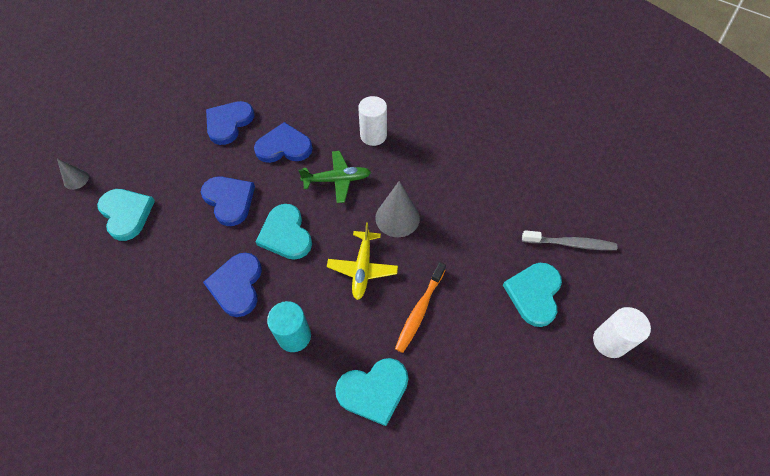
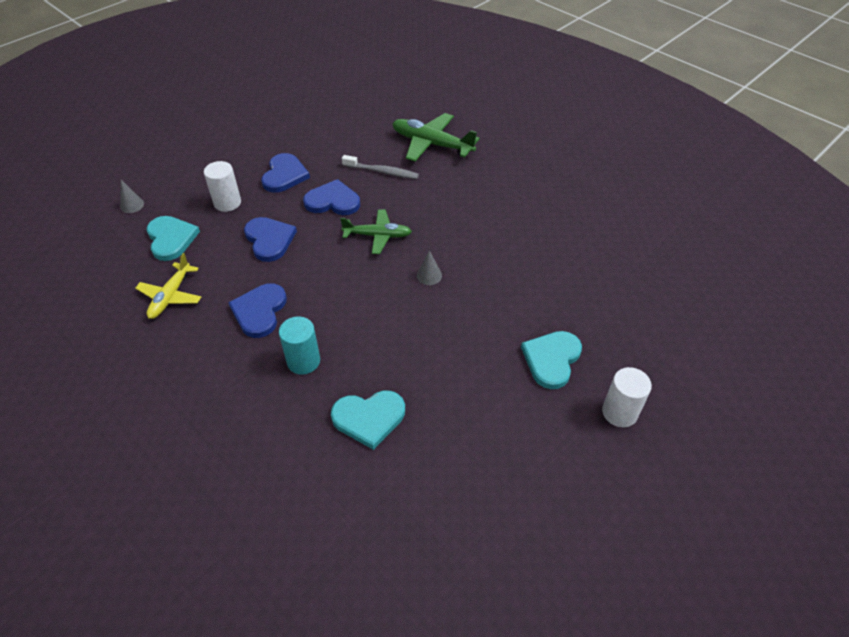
camera: 10 degrees right, 10 degrees down
blue heart [206,101,254,145] -> blue heart turned 150 degrees clockwise [261,153,310,193]
turquoise heart [255,204,312,260] -> none
yellow plane [327,222,398,300] -> yellow plane moved to [135,253,201,319]
white cylinder [358,96,387,146] -> white cylinder moved to [204,161,241,212]
grey cone [375,181,420,237] -> grey cone [417,250,442,285], size x0.56
orange toothbrush [395,262,446,353] -> none
grey toothbrush [522,230,617,250] -> grey toothbrush moved to [342,155,419,179]
none -> green plane [392,113,479,162]

